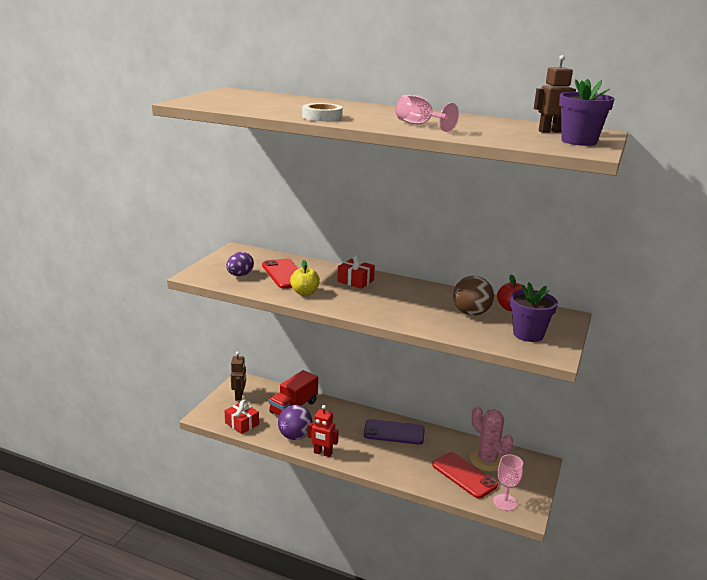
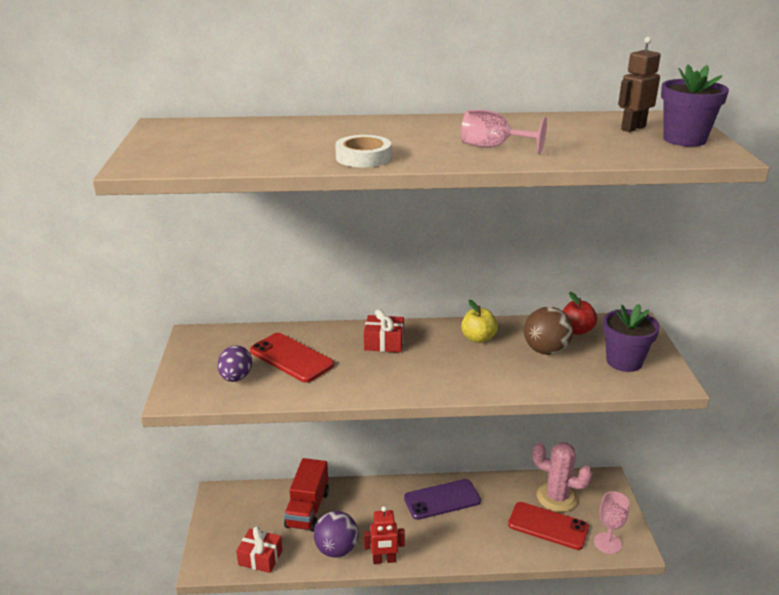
camera: 25 degrees left, 5 degrees up
brown robot [231,352,246,401] -> none
yellow apple [290,260,320,296] -> yellow apple moved to [461,300,498,343]

